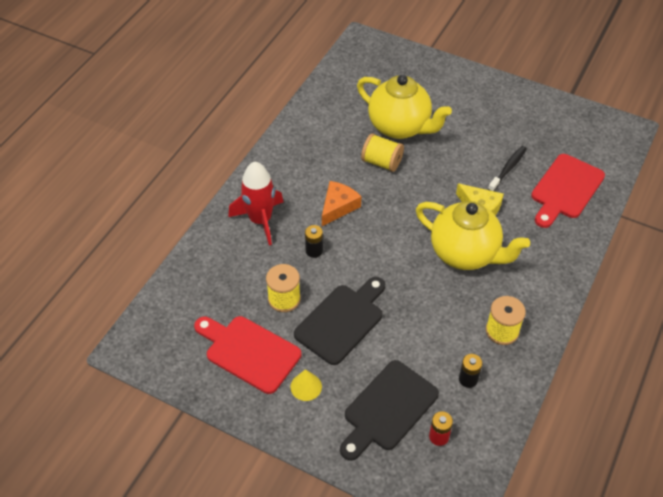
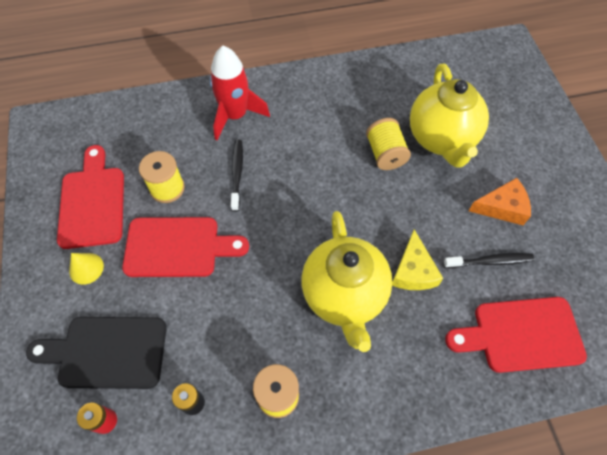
camera: 50 degrees right, 10 degrees up
black cutting board [294,277,385,365] -> red cutting board [122,217,249,277]
black battery [305,225,323,258] -> black toothbrush [231,140,243,212]
orange cheese [322,181,361,226] -> orange cheese moved to [469,178,531,225]

